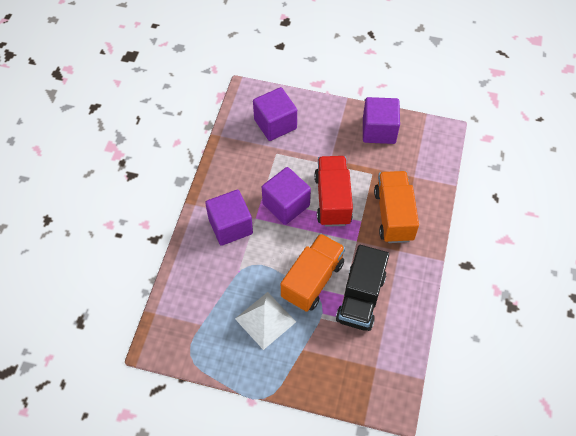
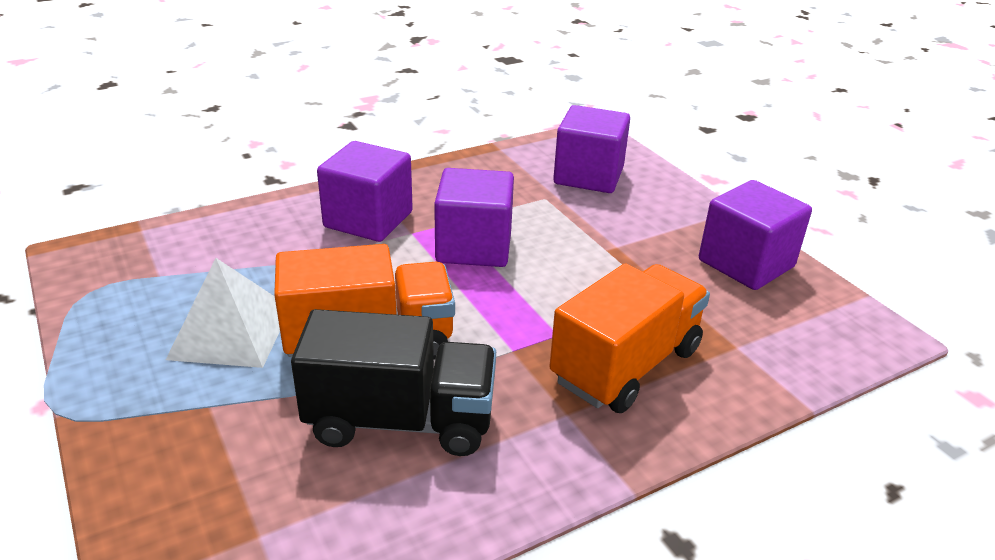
camera: 45 degrees right, 25 degrees down
red truck [314,156,353,227] -> none
black truck [336,245,389,331] -> black truck turned 150 degrees counterclockwise [291,309,496,456]

